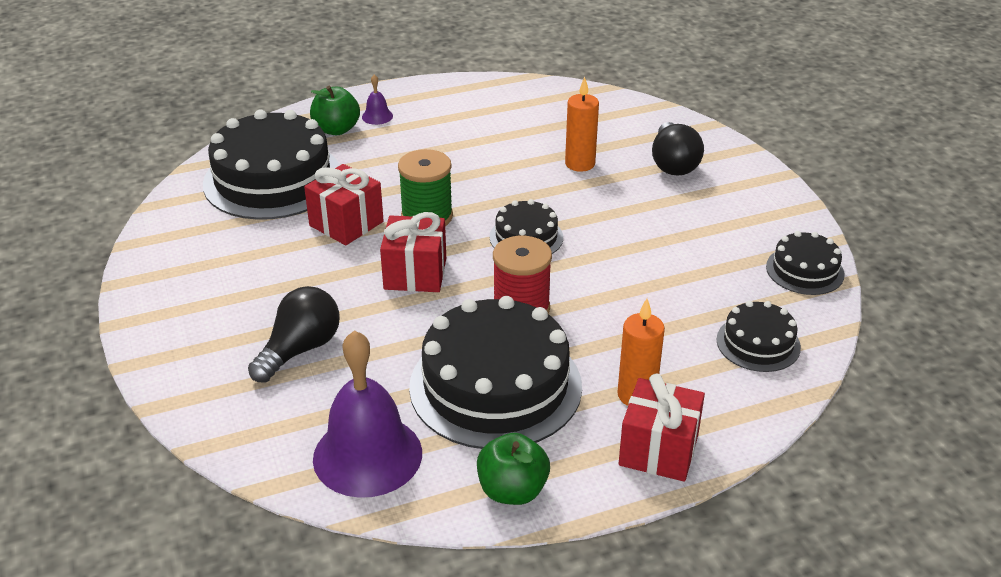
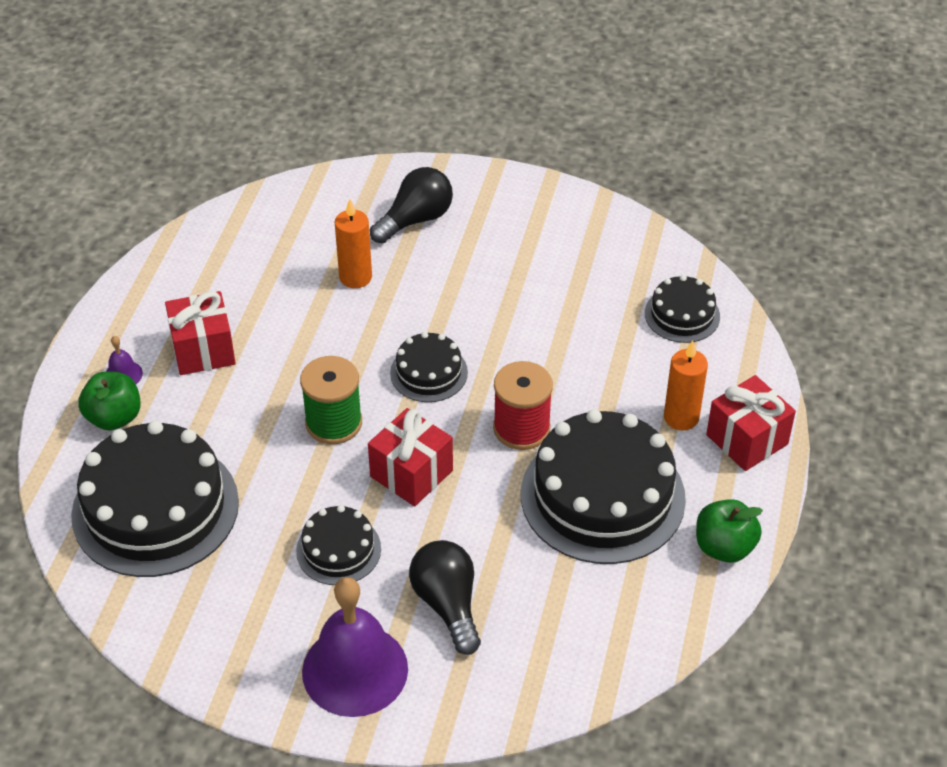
camera: 55 degrees left, 10 degrees up
red gift [304,164,384,245] -> red gift moved to [165,291,236,375]
purple bell [313,330,422,498] -> purple bell moved to [302,577,408,717]
black light bulb [652,122,704,176] -> black light bulb turned 75 degrees counterclockwise [370,167,453,244]
black cake [766,231,845,295] -> black cake moved to [296,505,381,585]

